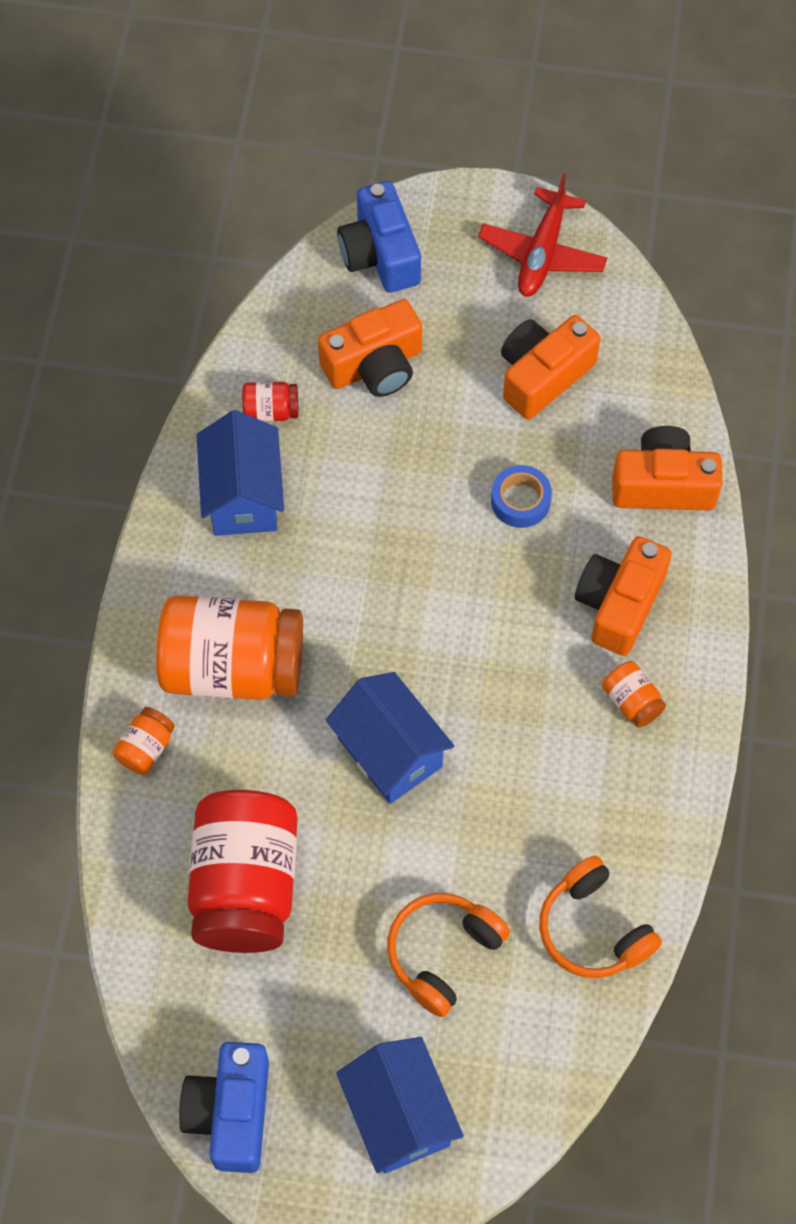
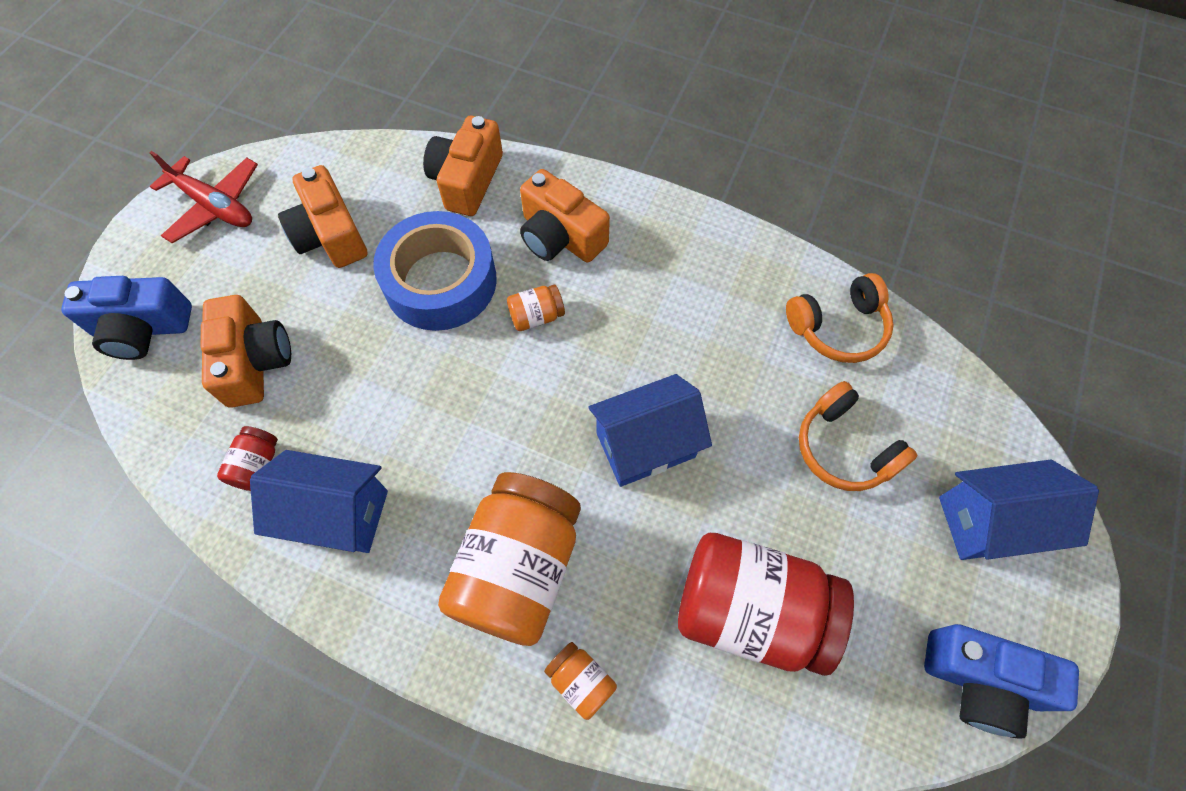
camera: 75 degrees left, 0 degrees up
blue tape [491,465,552,528] -> blue tape [373,211,497,331], size x2.11
orange jar [602,661,666,728] -> orange jar moved to [507,285,565,331]

